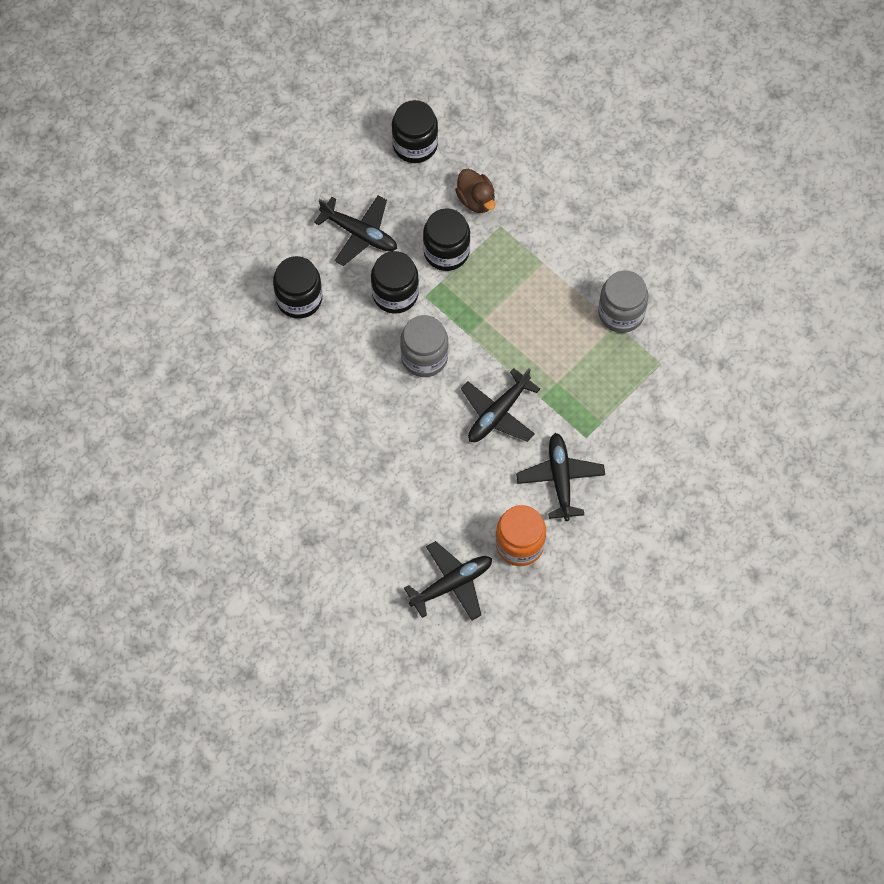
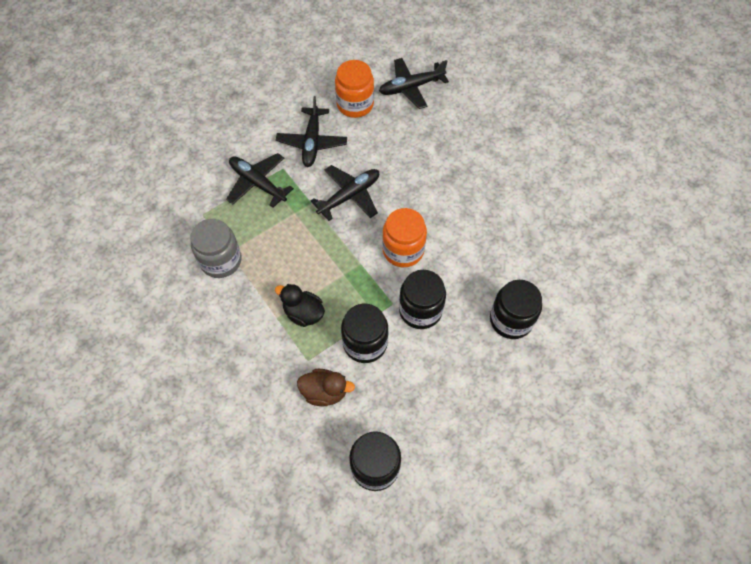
camera: 170 degrees left, 5 degrees down
black plane [314,196,397,266] -> black plane moved to [226,153,294,208]
grey jar [400,315,448,377] -> orange jar [382,208,427,267]
brown duck [455,169,495,213] -> brown duck turned 120 degrees clockwise [297,369,355,406]
none -> black duck [275,284,325,327]

